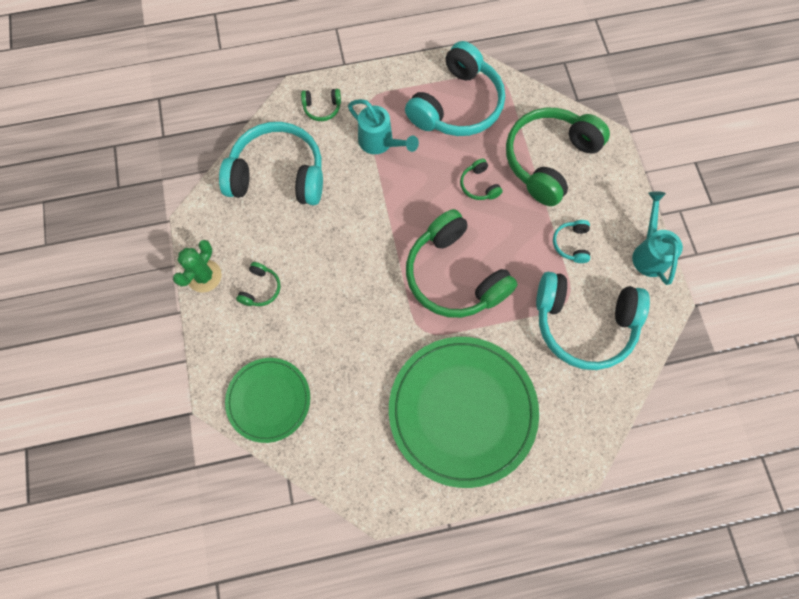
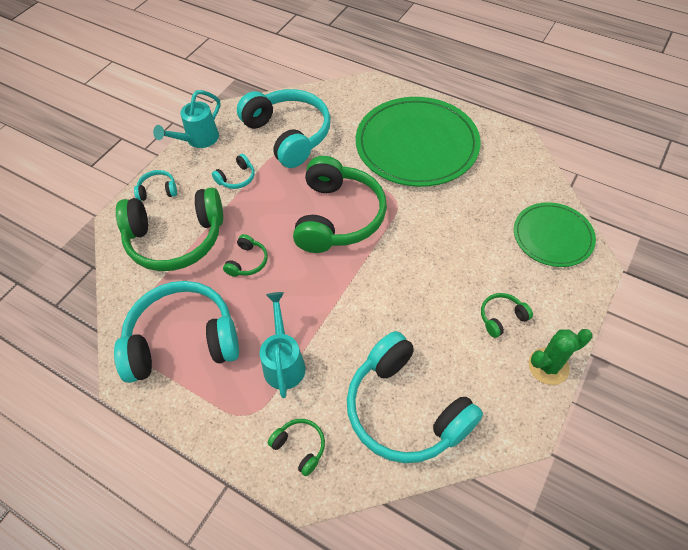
camera: 135 degrees left, 15 degrees down
none -> turquoise headphones [134,170,177,201]

